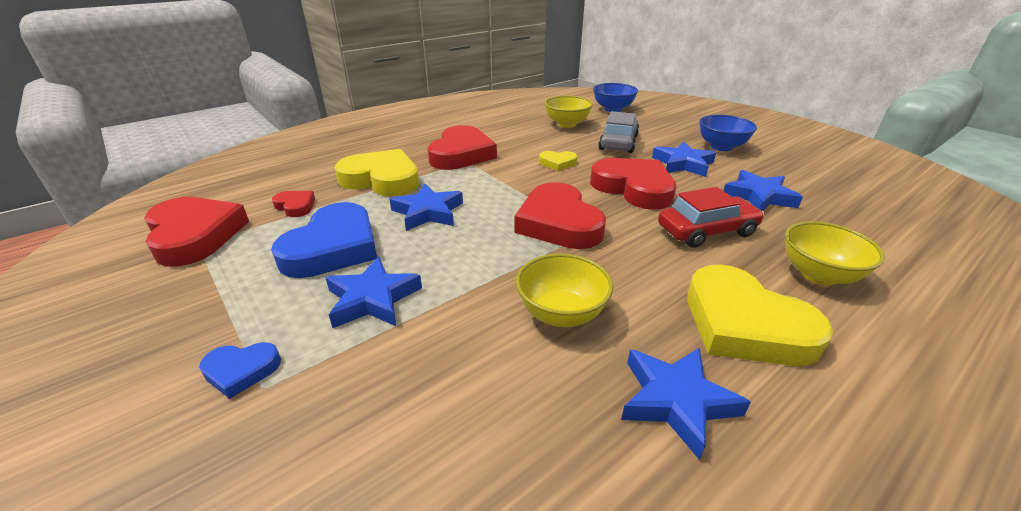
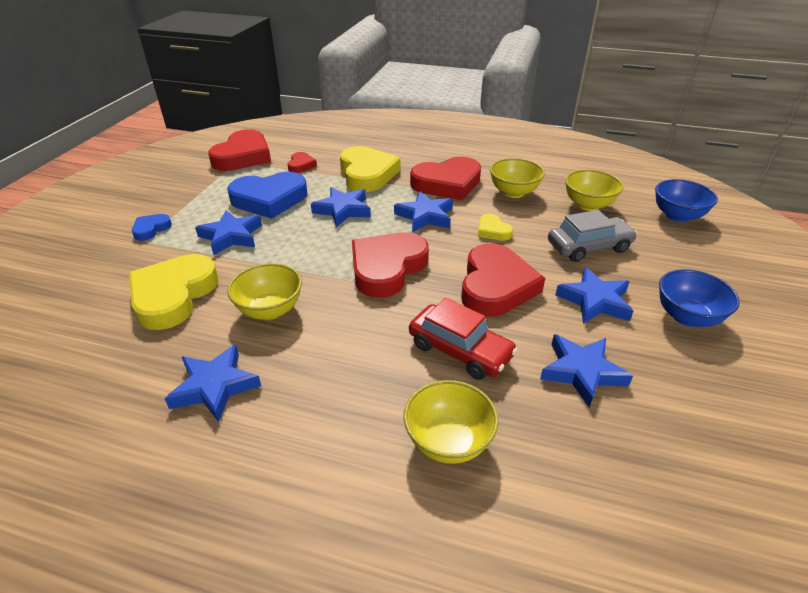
camera: 55 degrees right, 5 degrees up
blue heart [199,342,281,399] -> blue heart turned 75 degrees clockwise [132,214,172,241]
yellow heart [687,264,834,366] -> yellow heart moved to [129,254,219,330]
none -> blue star [394,191,453,232]
none -> yellow bowl [490,158,545,198]

